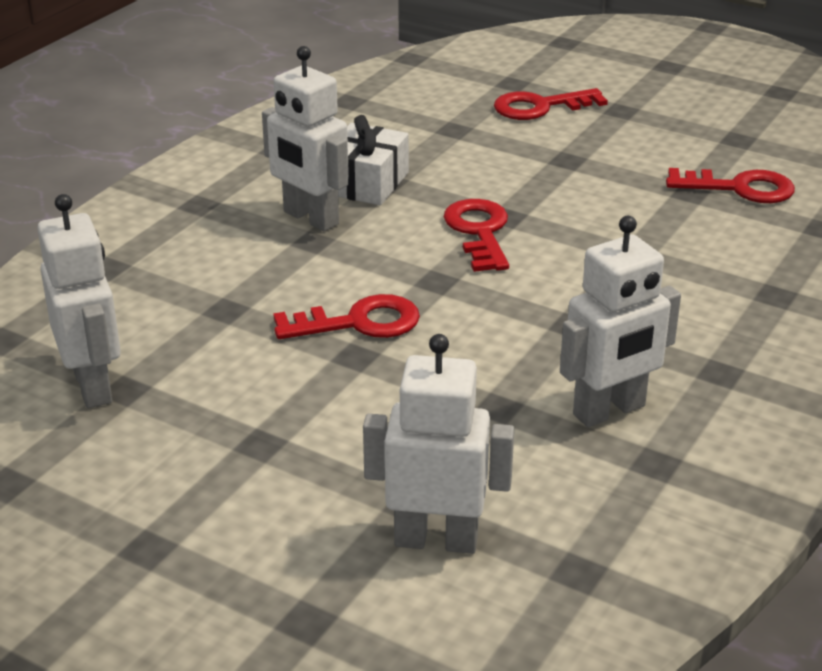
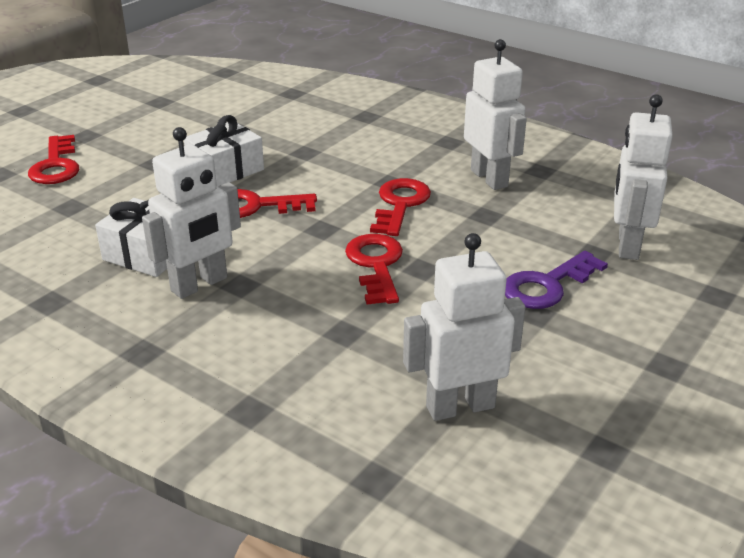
camera: 85 degrees left, 0 degrees up
red key [666,168,795,203] -> red key moved to [370,178,431,236]
none -> white gift [184,115,264,187]
none -> purple key [505,251,608,309]

